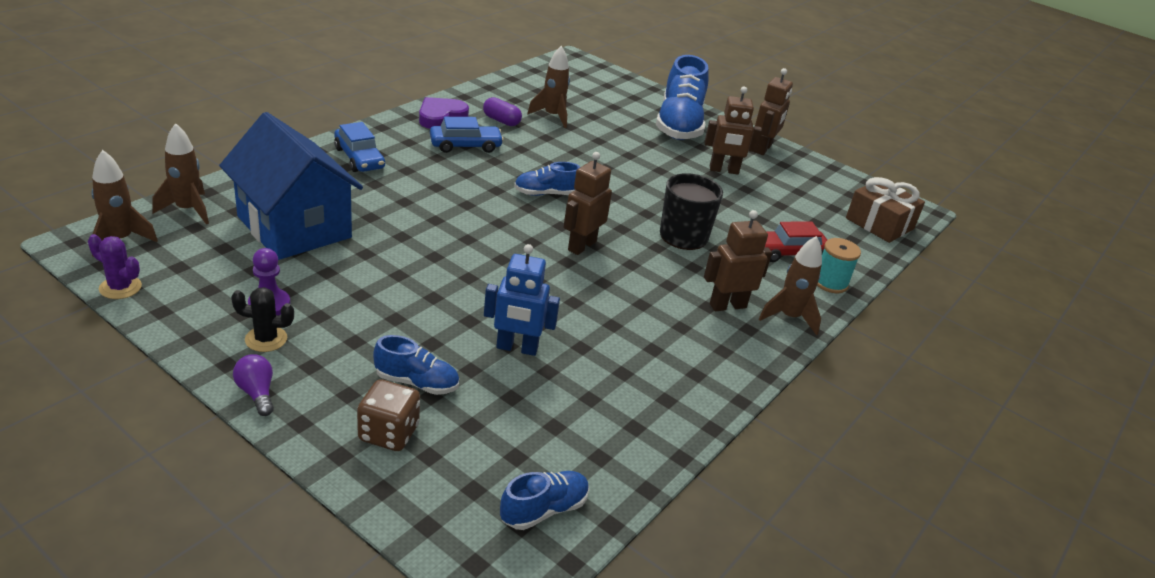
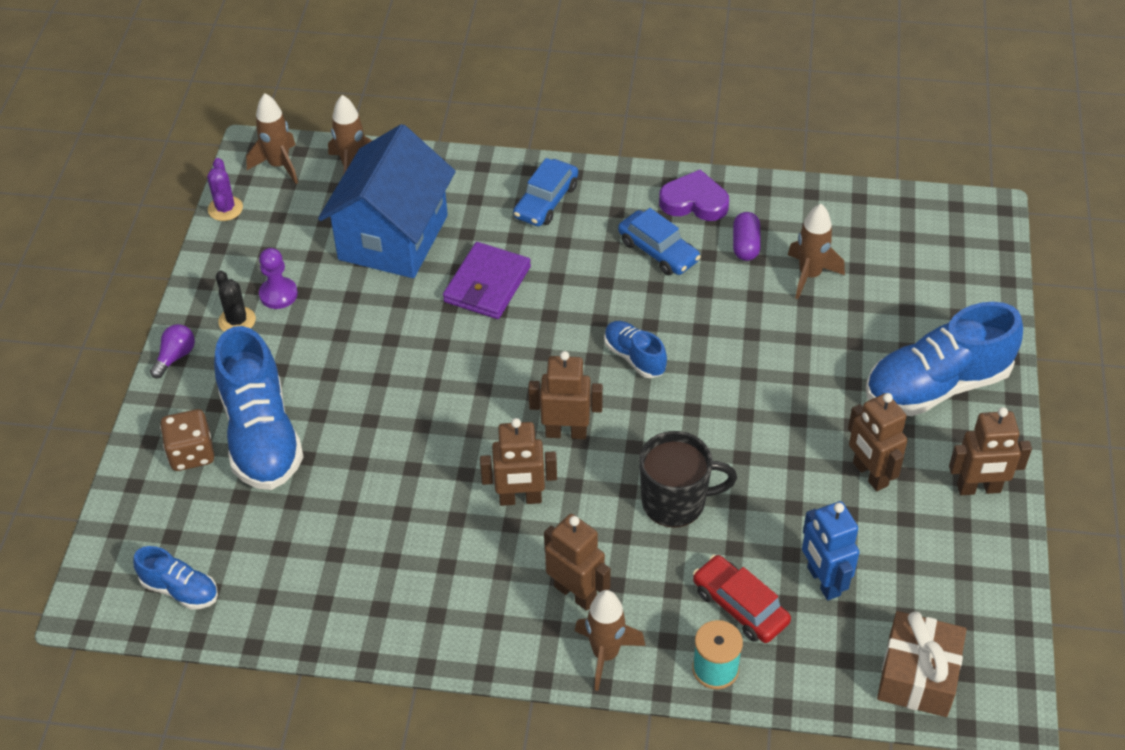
camera: 65 degrees right, 15 degrees up
blue shoe [373,335,459,395] -> blue shoe [214,326,304,490], size x1.98
blue robot [484,244,560,356] -> blue robot moved to [802,501,860,600]
none -> purple wallet [443,242,531,319]
none -> brown robot [480,418,557,506]

